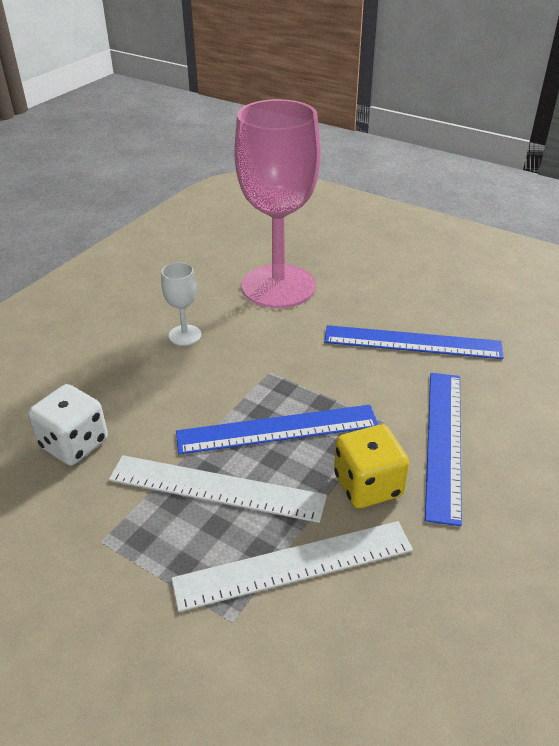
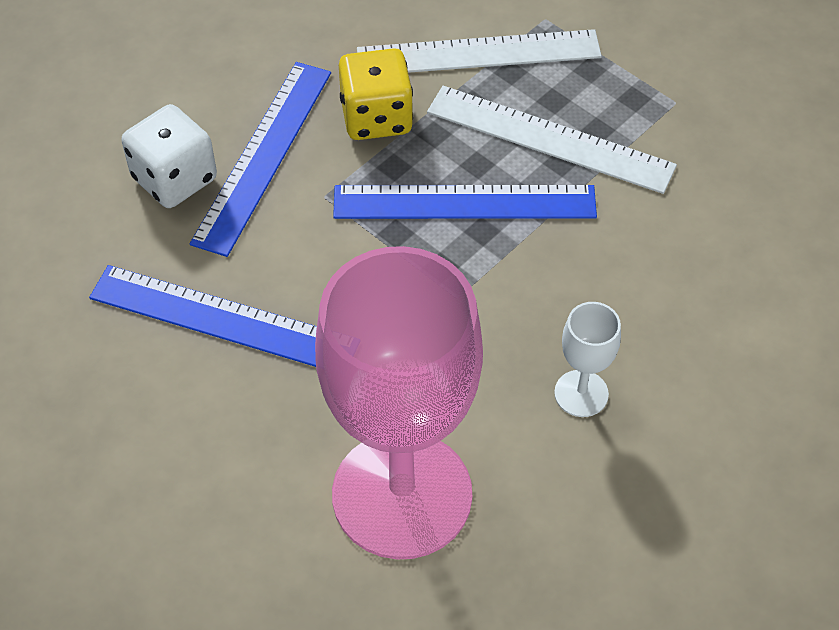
camera: 170 degrees left, 15 degrees up
white dice [28,384,108,465] -> white dice moved to [122,104,217,208]

